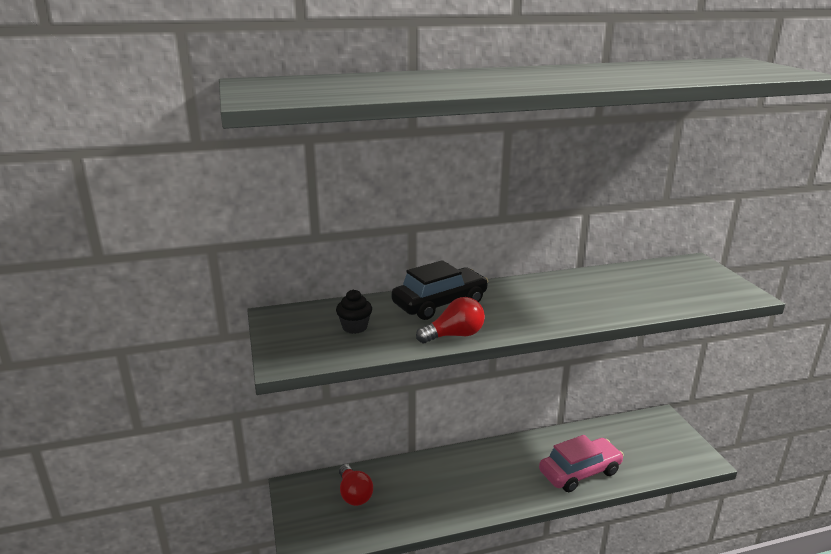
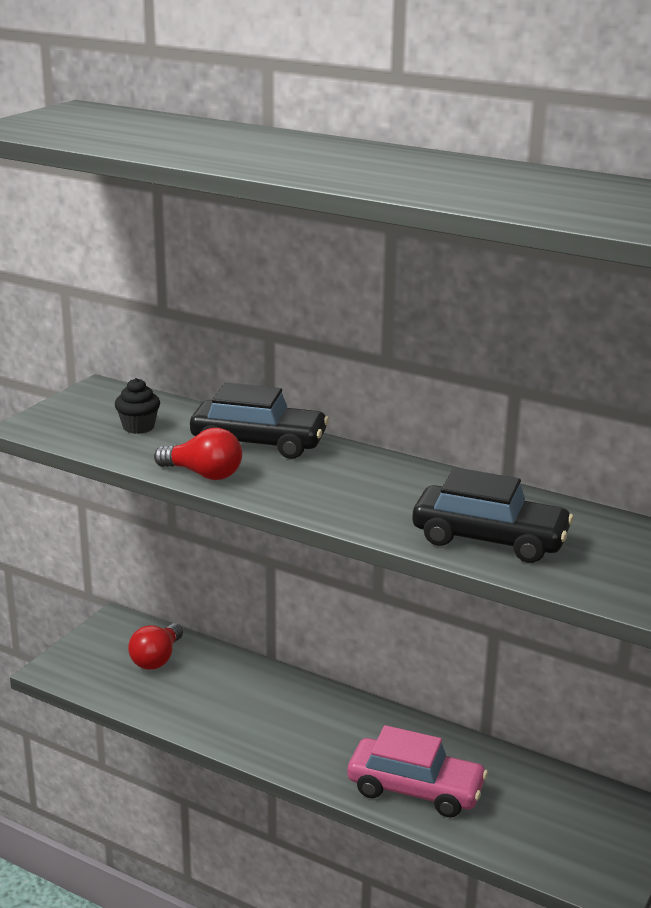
camera: 45 degrees right, 0 degrees up
none -> black car [412,467,574,563]

